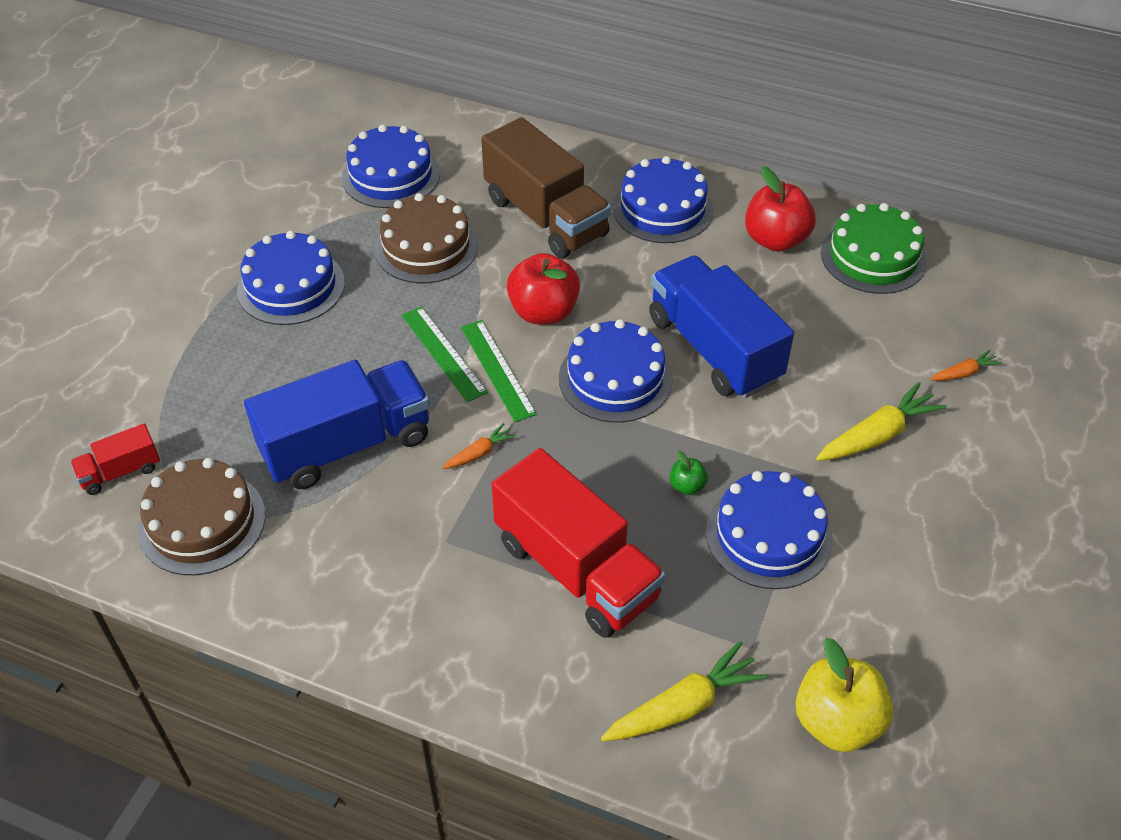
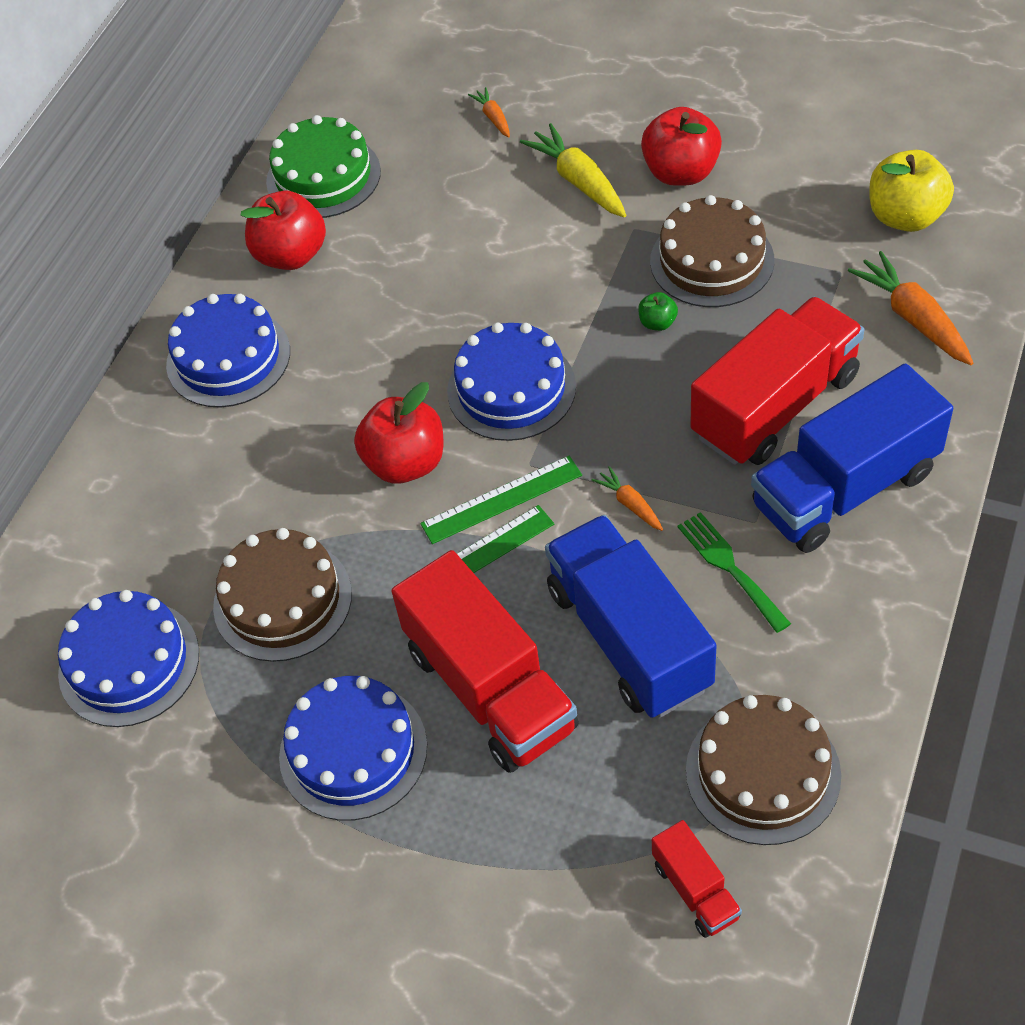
camera: 85 degrees left, 5 degrees up
brown truck [481,117,611,259] -> none
yellow carrot [601,641,767,741] -> orange carrot [848,251,973,365]
blue truck [649,255,794,398] -> blue truck moved to [751,364,953,553]
blue cake [706,471,833,589] -> brown cake [650,195,774,307]
none -> red truck [391,550,579,773]
none -> red apple [641,107,722,186]
none -> green fork [677,512,791,633]

